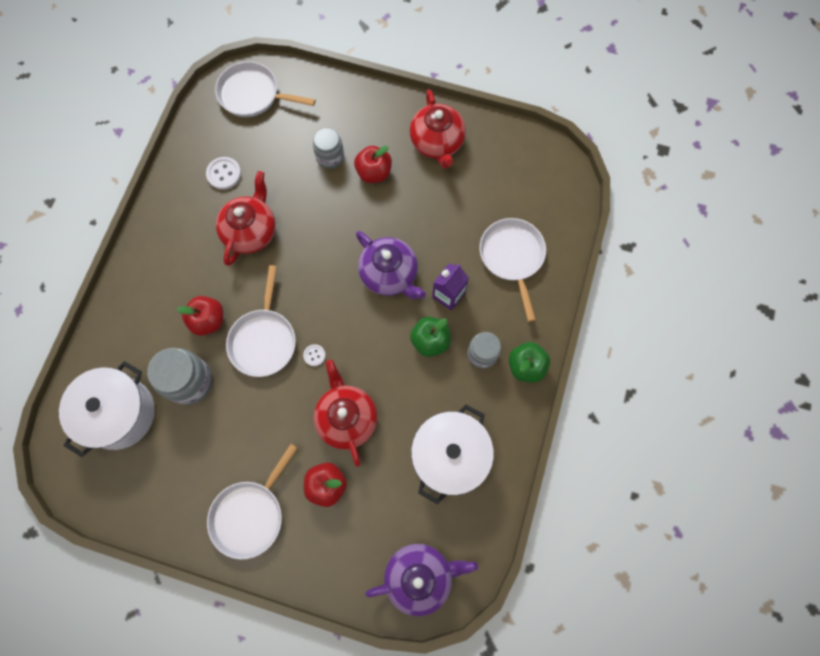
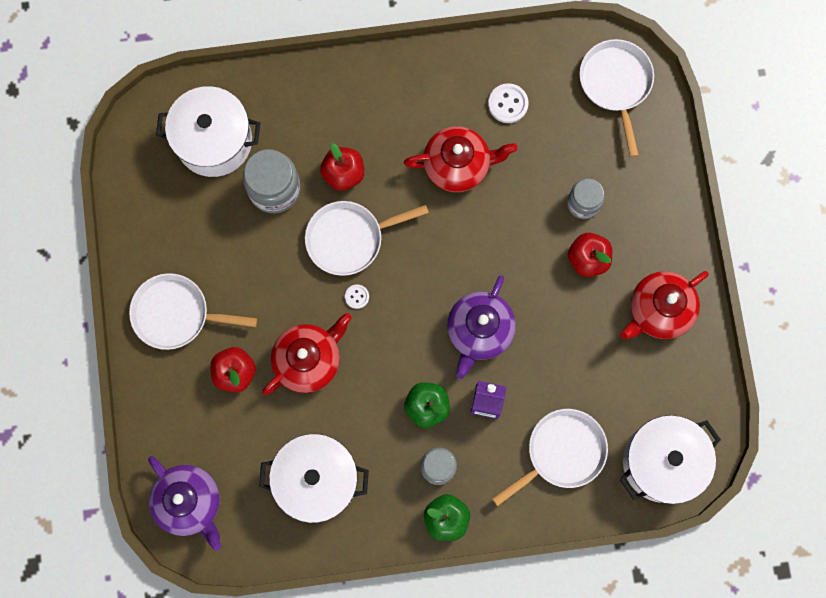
camera: 65 degrees right, 5 degrees up
none -> white pot [620,415,721,504]

